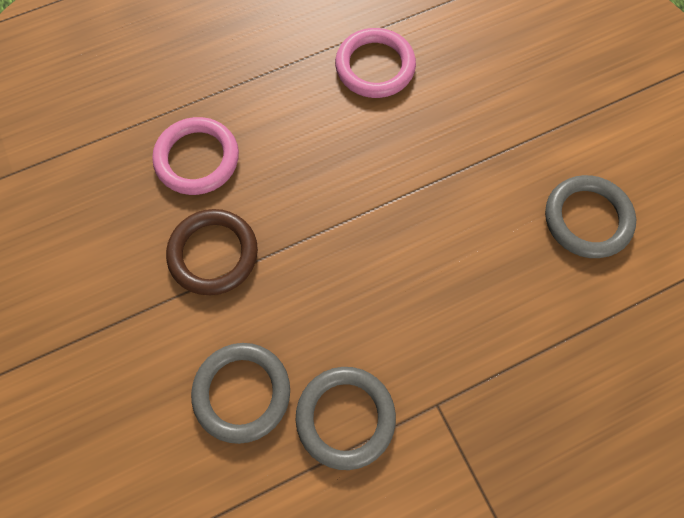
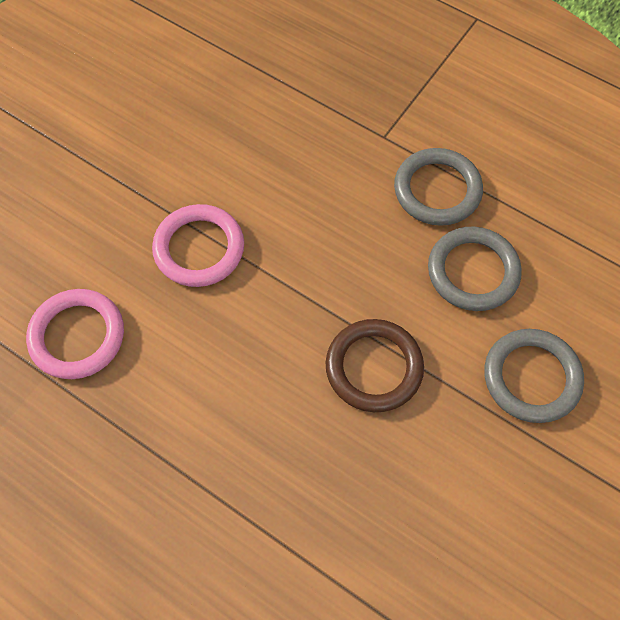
camera: 120 degrees left, 5 degrees down
pink ring [152,117,239,195] -> pink ring moved to [152,204,244,287]
grey ring [545,175,636,258] -> grey ring moved to [484,329,584,423]

